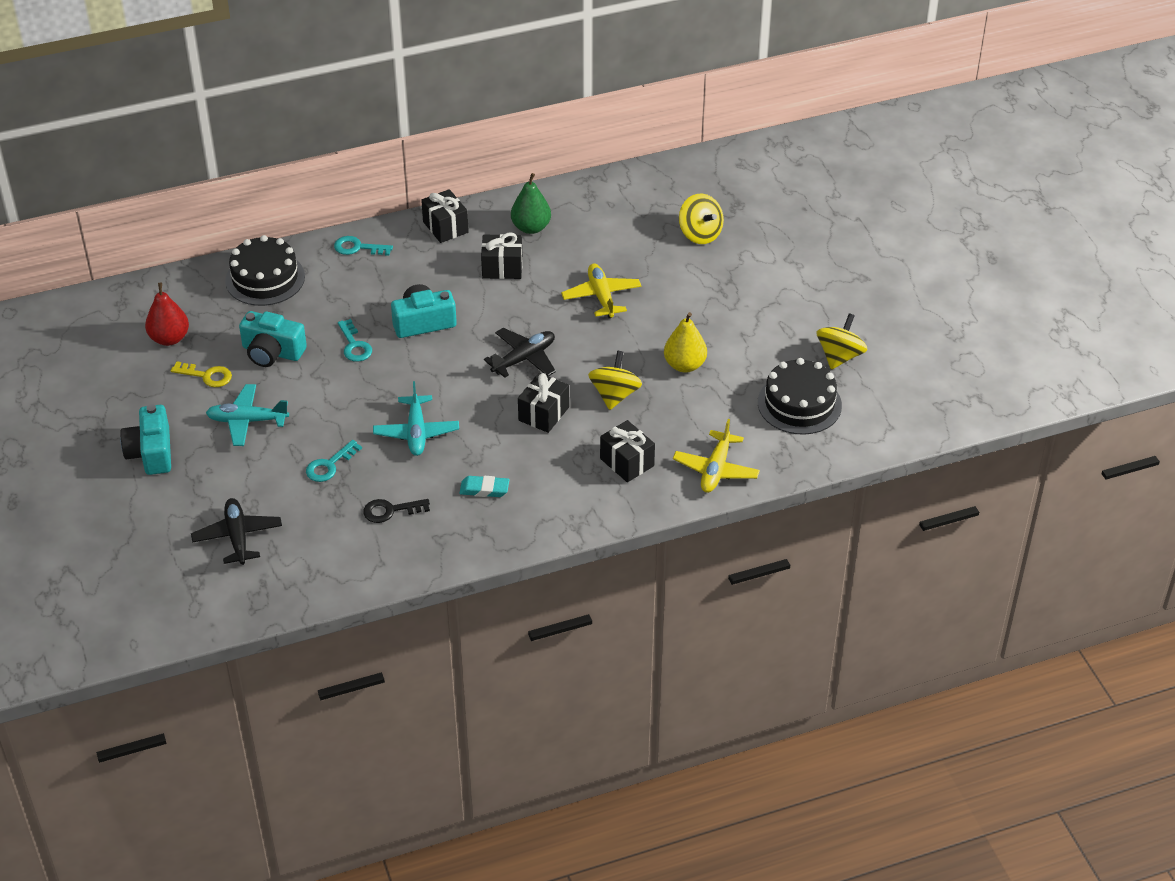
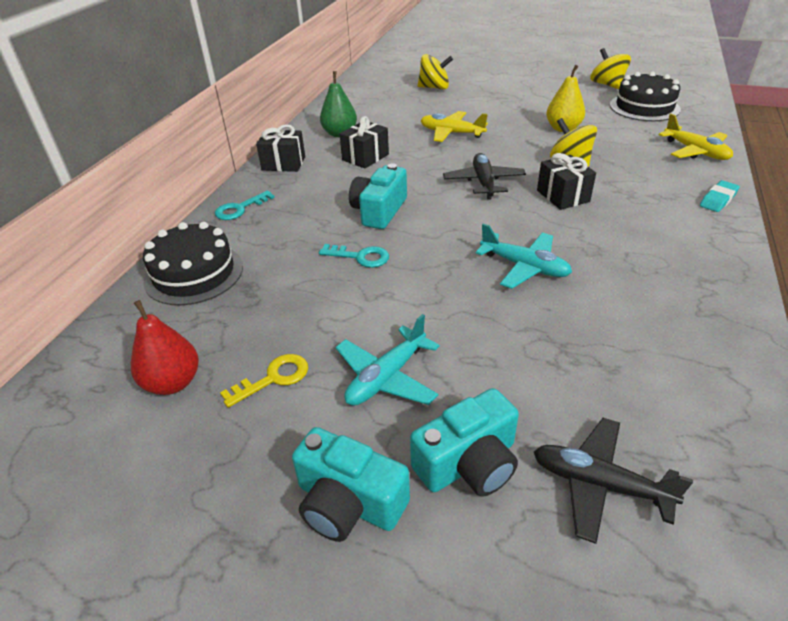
camera: 50 degrees left, 5 degrees down
turquoise camera [239,311,307,367] -> turquoise camera moved to [410,388,519,497]
turquoise key [306,440,362,482] -> none
black key [363,499,430,523] -> none
turquoise eraser [459,476,509,497] -> turquoise eraser moved to [700,180,740,212]
black gift [600,420,655,482] -> none

